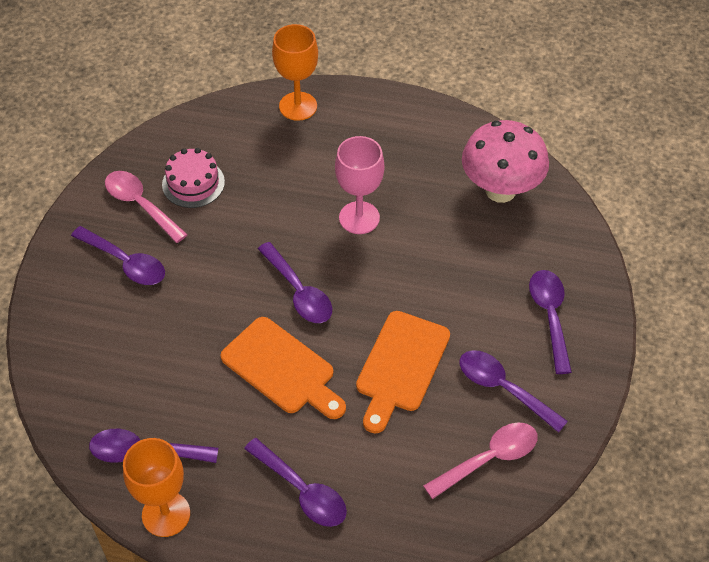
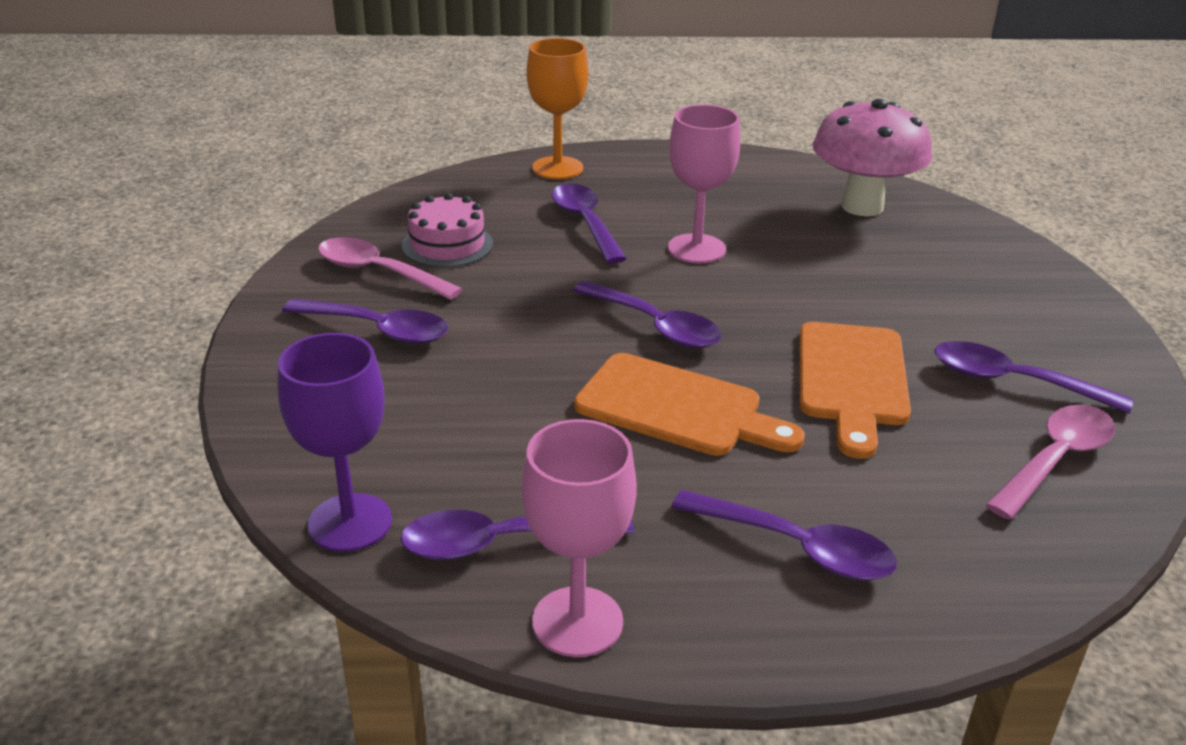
camera: 15 degrees left, 20 degrees down
orange goblet [123,438,190,537] -> pink goblet [522,419,637,657]
purple spoon [529,270,572,374] -> purple spoon moved to [552,183,627,263]
none -> purple goblet [278,333,392,552]

